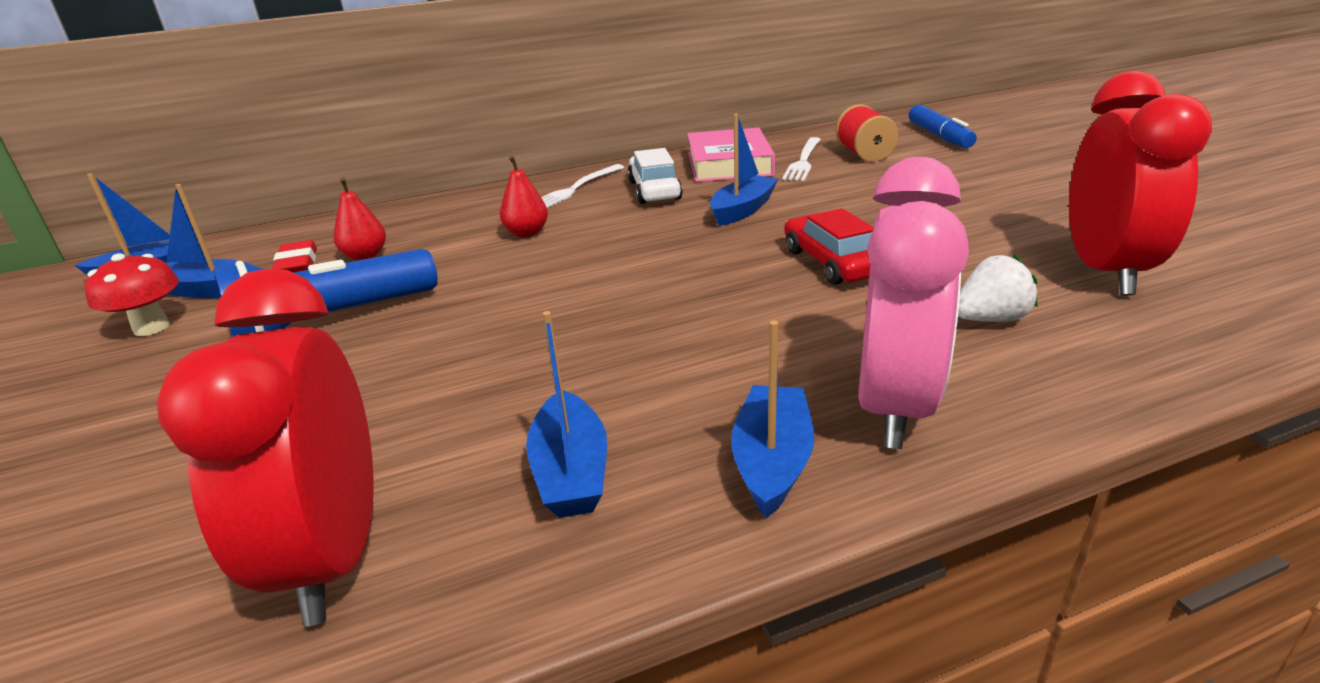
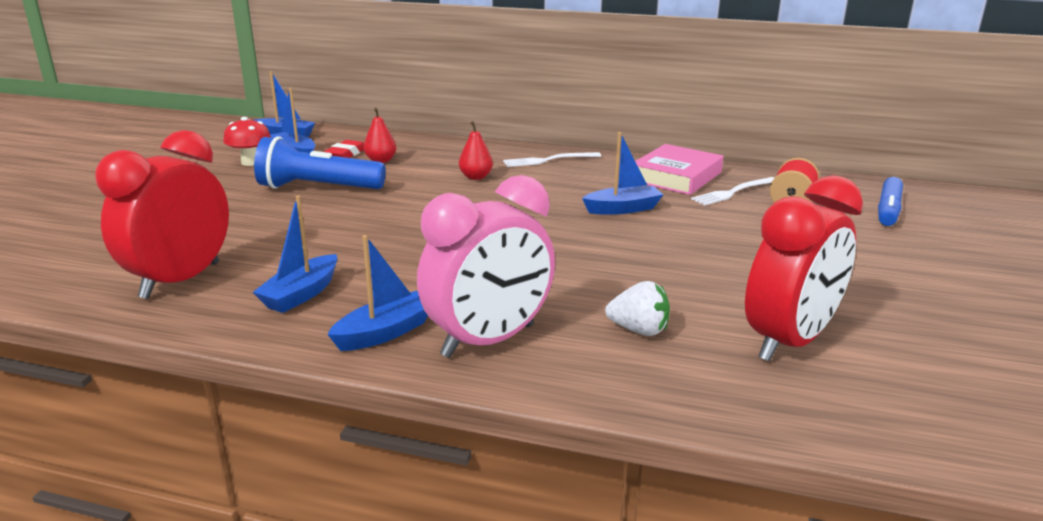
camera: 35 degrees right, 5 degrees down
white car [627,148,683,204] -> none
red car [784,208,874,285] -> none

